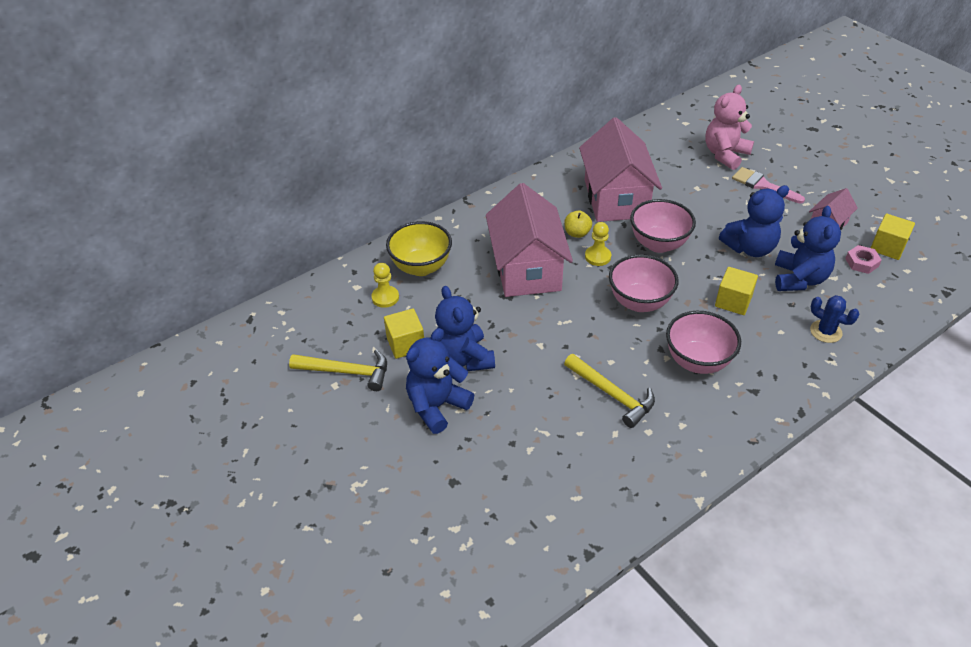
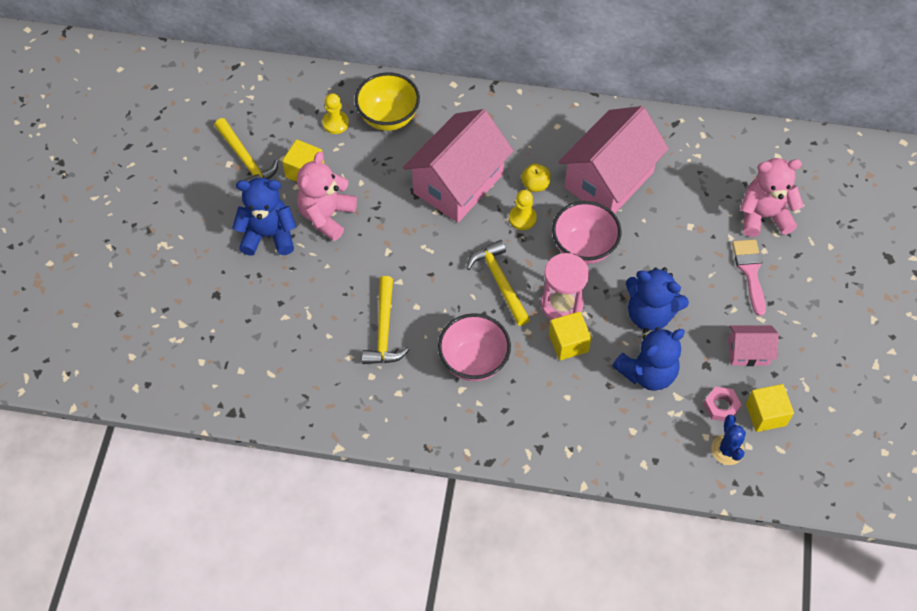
camera: 45 degrees right, 15 degrees up
blue teddy bear [435,286,495,371] -> pink teddy bear [297,152,357,241]
pink bowl [609,254,679,312] -> yellow hammer [466,240,530,326]
blue cactus [810,295,860,343] -> blue cactus moved to [711,415,746,465]
none -> pink hourglass [541,253,589,320]

